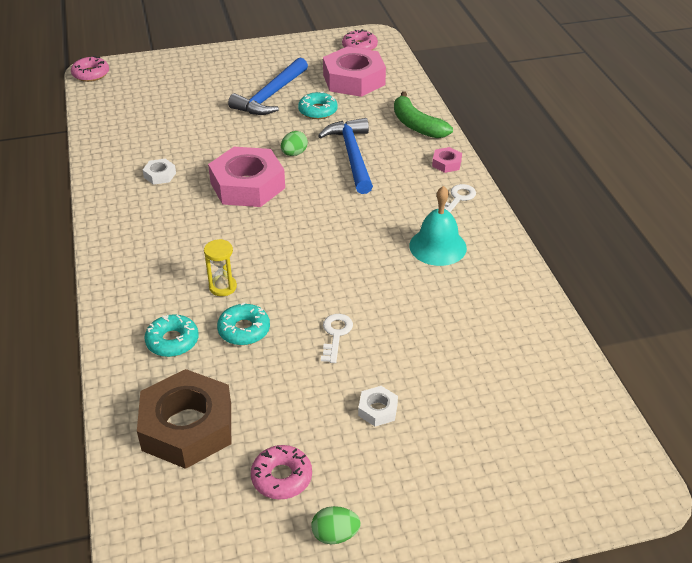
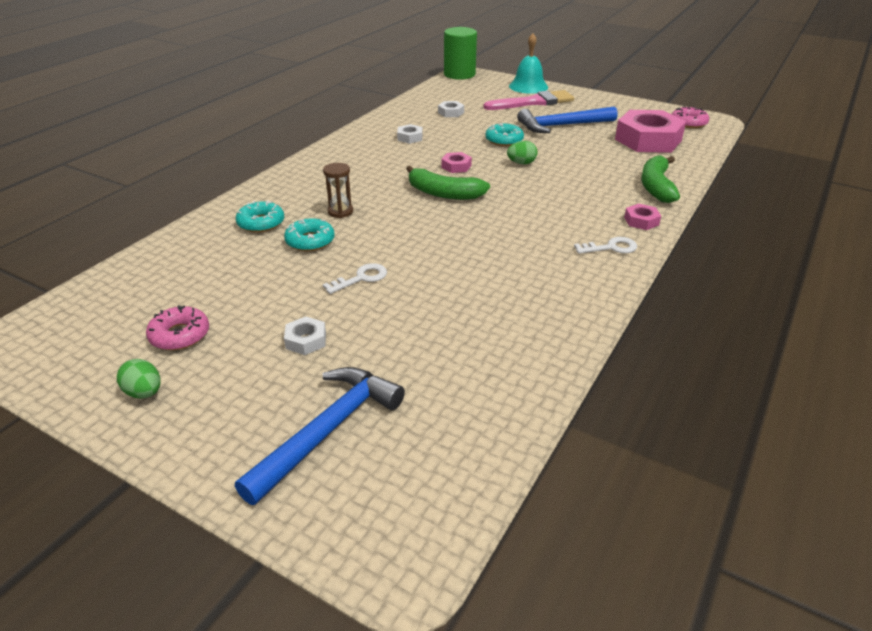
camera: 45 degrees right, 5 degrees down
pink donut [71,56,109,82] -> green cylinder [444,27,477,80]
brown nut [137,369,231,469] -> none
yellow hourglass [204,239,237,296] -> brown hourglass [323,163,353,218]
pink nut [208,147,285,207] -> pink nut [441,152,472,173], size x0.43
turquoise donut [298,92,338,119] -> turquoise donut moved to [485,123,524,146]
blue hammer [318,118,373,194] -> blue hammer moved to [235,367,405,505]
turquoise bell [409,186,467,266] -> turquoise bell moved to [509,33,548,94]
none -> green banana [406,166,490,200]
none -> white nut [438,101,464,117]
none -> pink brush [483,90,574,110]

